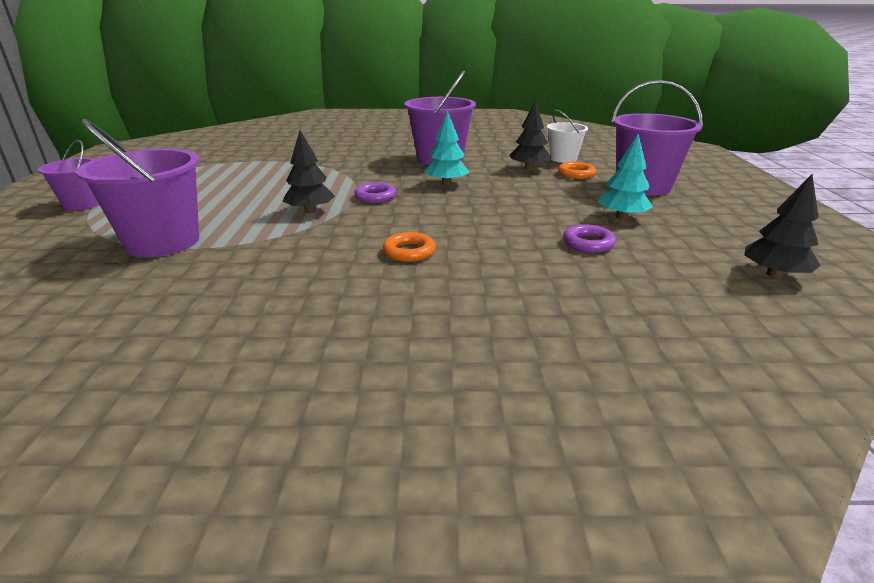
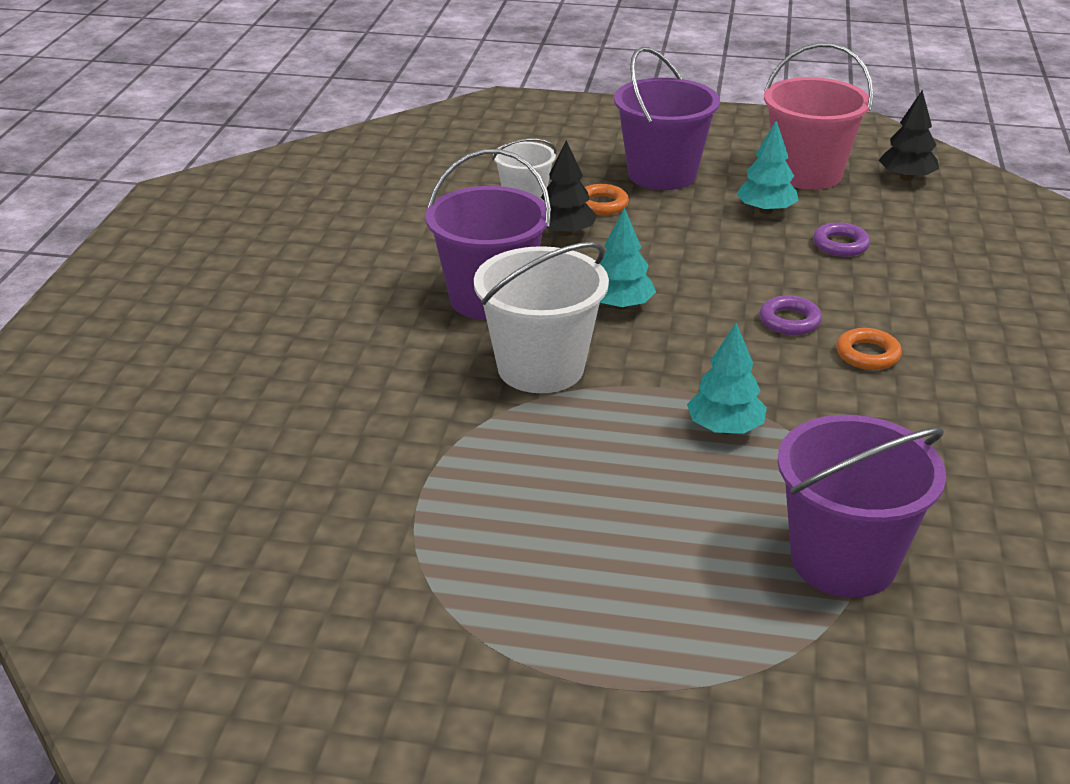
camera: 80 degrees left, 5 degrees up
purple bucket [38,140,99,211] -> none
black tree [283,130,335,213] -> turquoise tree [687,323,767,434]
purple ring [354,182,396,203] -> purple ring moved to [760,296,822,335]
none -> white bucket [474,242,609,393]
none -> pink bucket [764,43,873,190]

